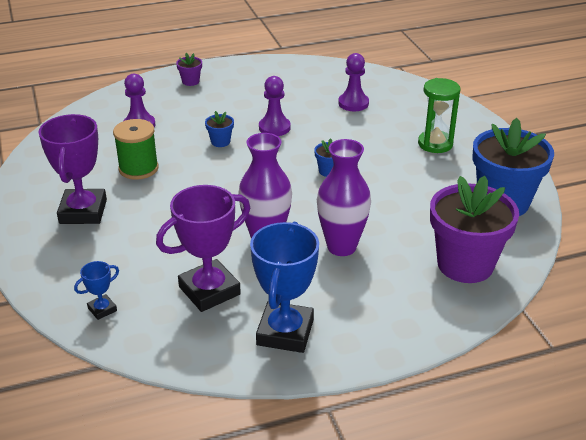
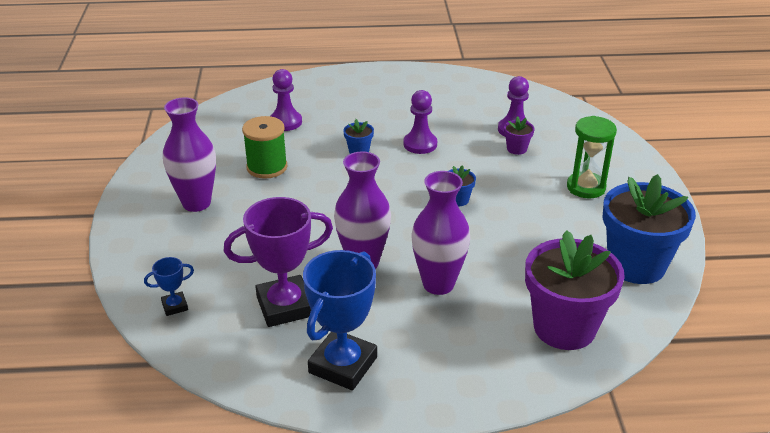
camera: 15 degrees right, 0 degrees up
purple trophy [38,114,107,224] -> purple vase [163,98,216,212]
purple flower pot [176,53,202,86] -> purple flower pot moved to [504,116,534,155]

